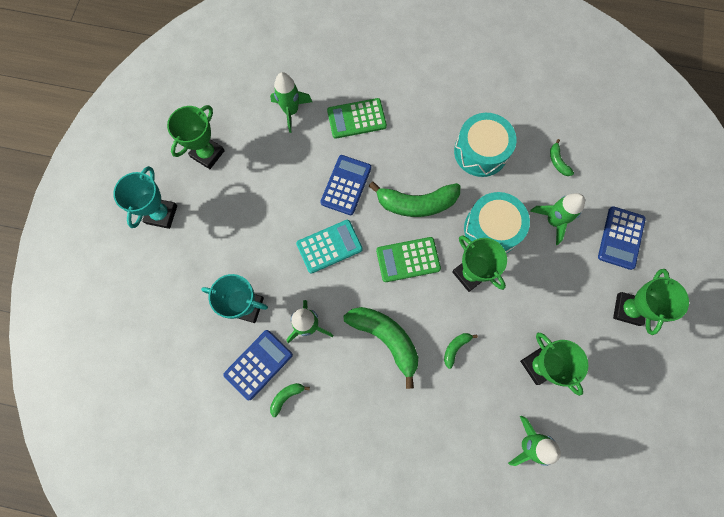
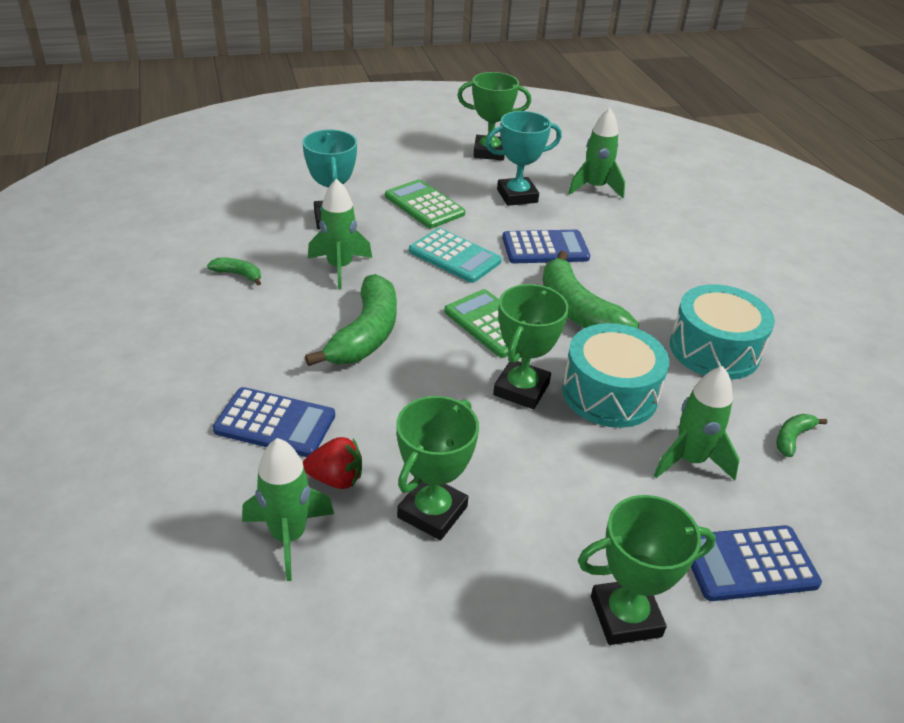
camera: 60 degrees right, 35 degrees down
turquoise trophy [113,166,177,229] -> turquoise trophy moved to [485,111,562,206]
blue calculator [223,330,293,400] -> blue calculator moved to [213,387,335,457]
green calculator [327,98,387,139] -> green calculator moved to [385,179,465,228]
green banana [444,333,478,369] -> none
none -> red strawberry [303,437,362,489]

